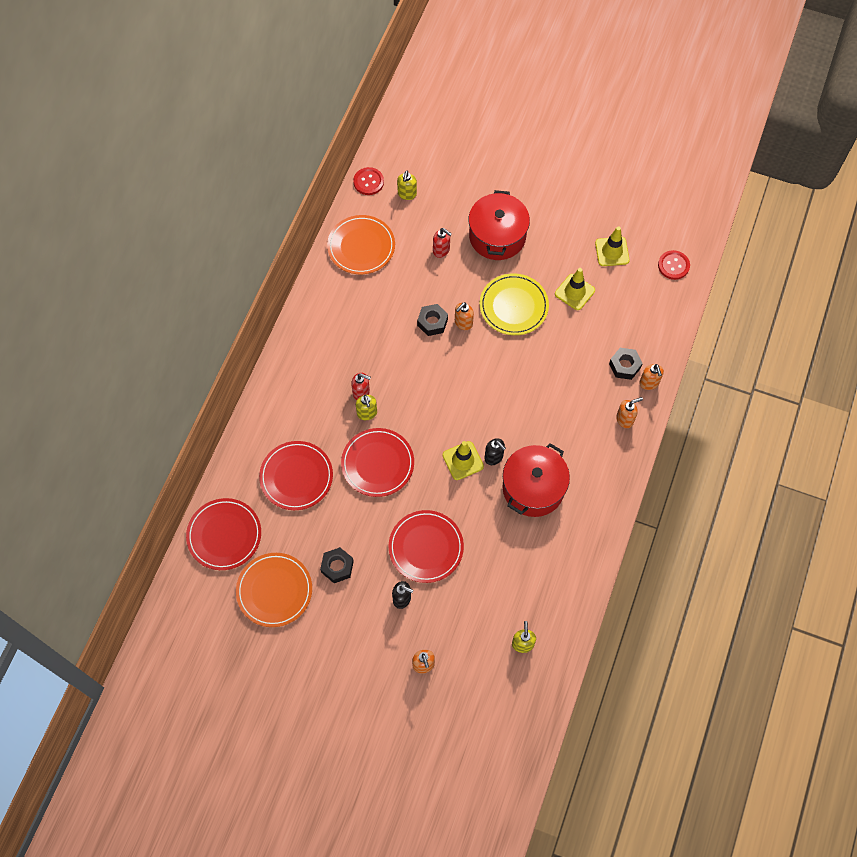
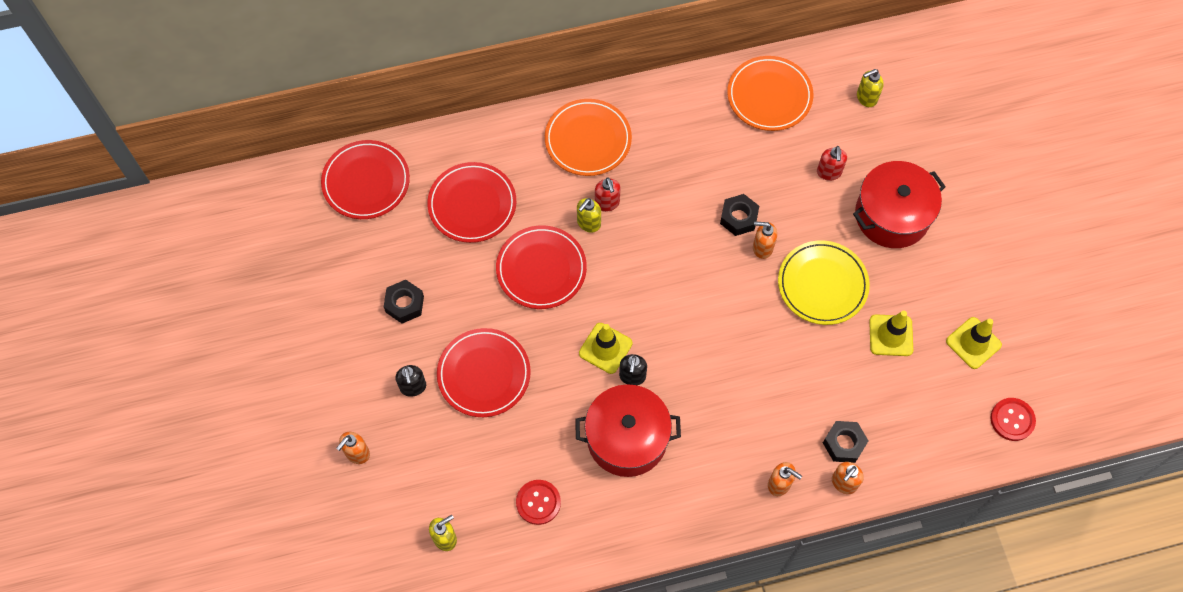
camera: 55 degrees right, 0 degrees up
orange plate [236,553,312,627] -> orange plate moved to [545,99,632,176]
red button [353,167,384,195] -> red button moved to [516,480,561,525]

